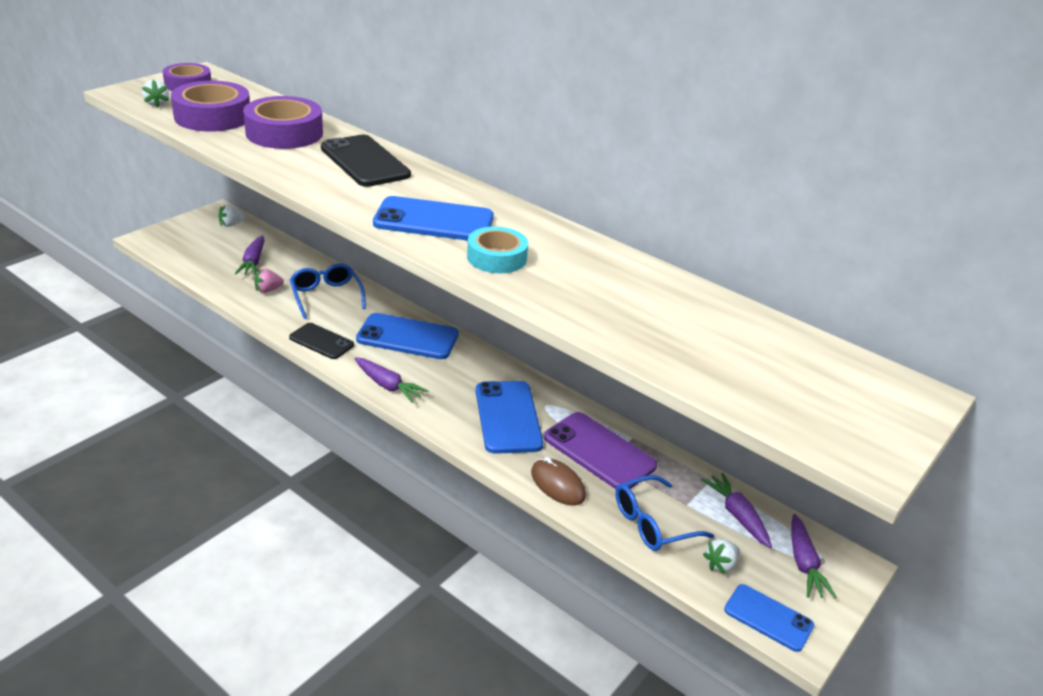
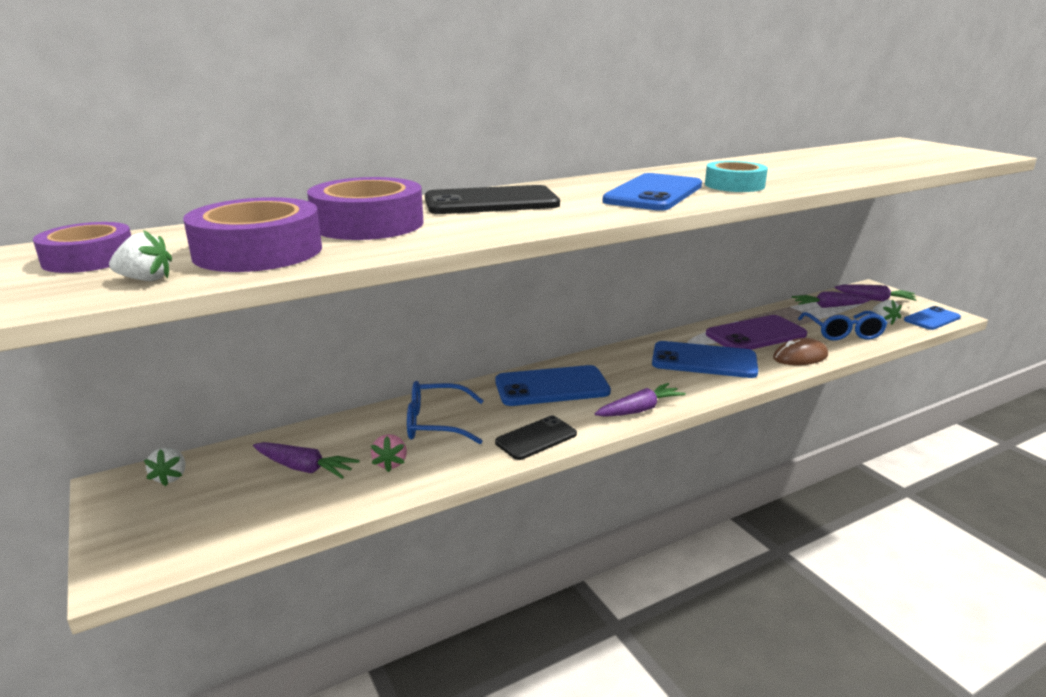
camera: 65 degrees left, 10 degrees down
blue phone [356,313,459,359] -> blue phone turned 45 degrees clockwise [495,365,611,406]

